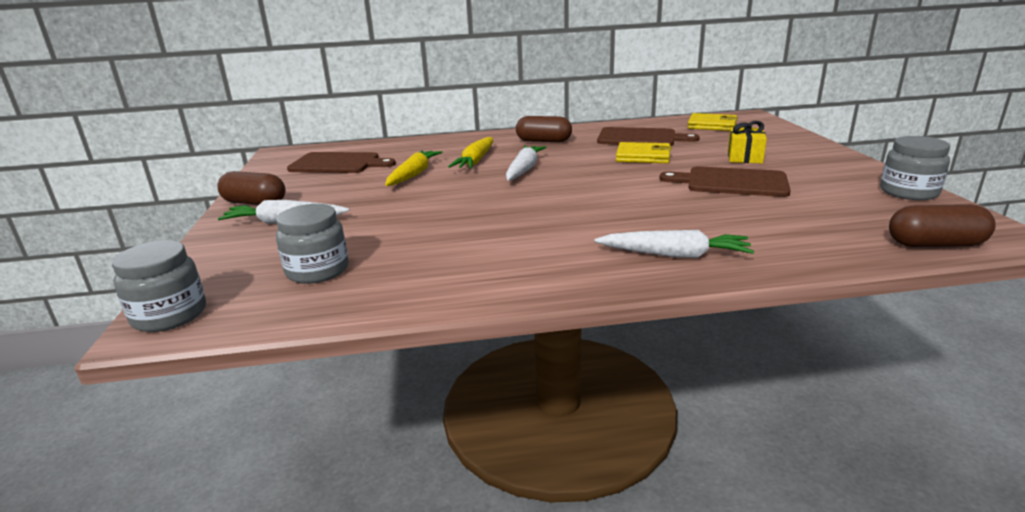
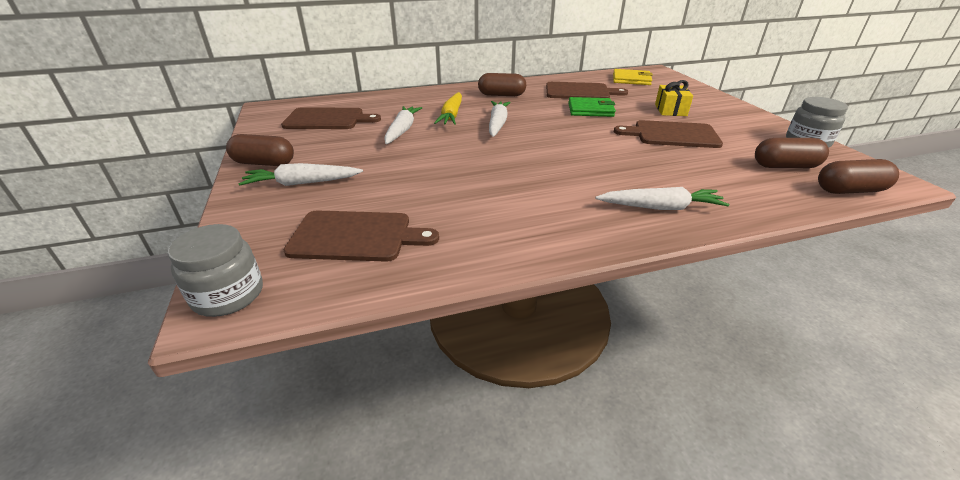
camera: 10 degrees left, 10 degrees up
grey jar [276,204,349,284] -> brown cutting board [284,210,439,262]
yellow carrot [385,150,443,186] -> white carrot [384,106,422,144]
yellow wallet [616,142,672,163] -> green wallet [568,97,616,117]
none -> brown capsule [755,138,829,168]

